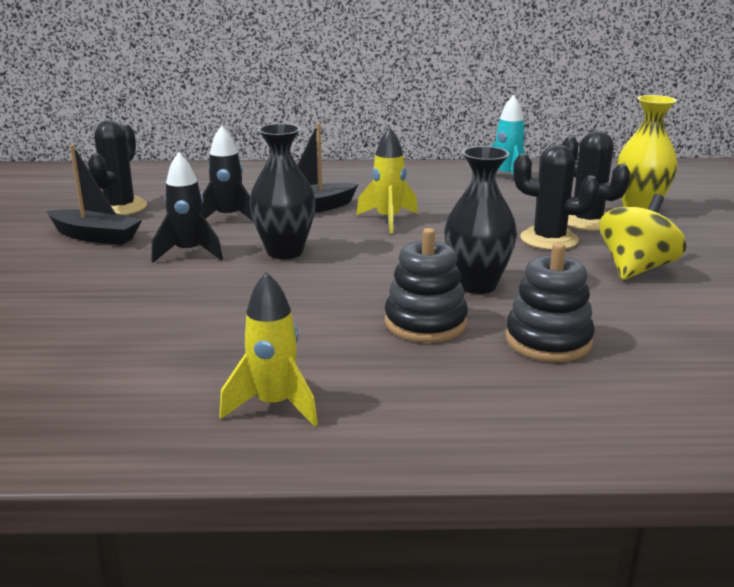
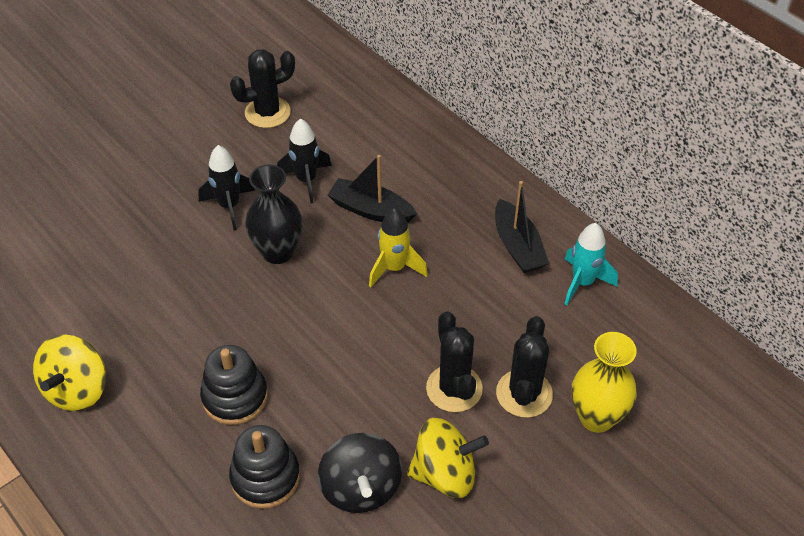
camera: 50 degrees right, 25 degrees up
black boat [46,145,142,245] -> black boat moved to [495,181,549,273]
yellow rocket [219,272,318,427] -> yellow spinning top [33,334,106,411]
black vase [444,146,517,294] -> none
none -> black spinning top [318,433,402,513]

